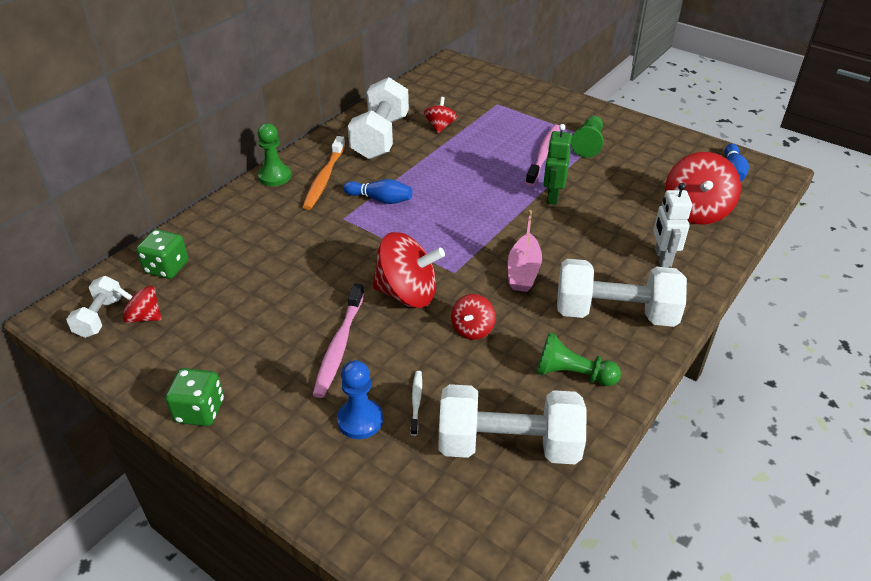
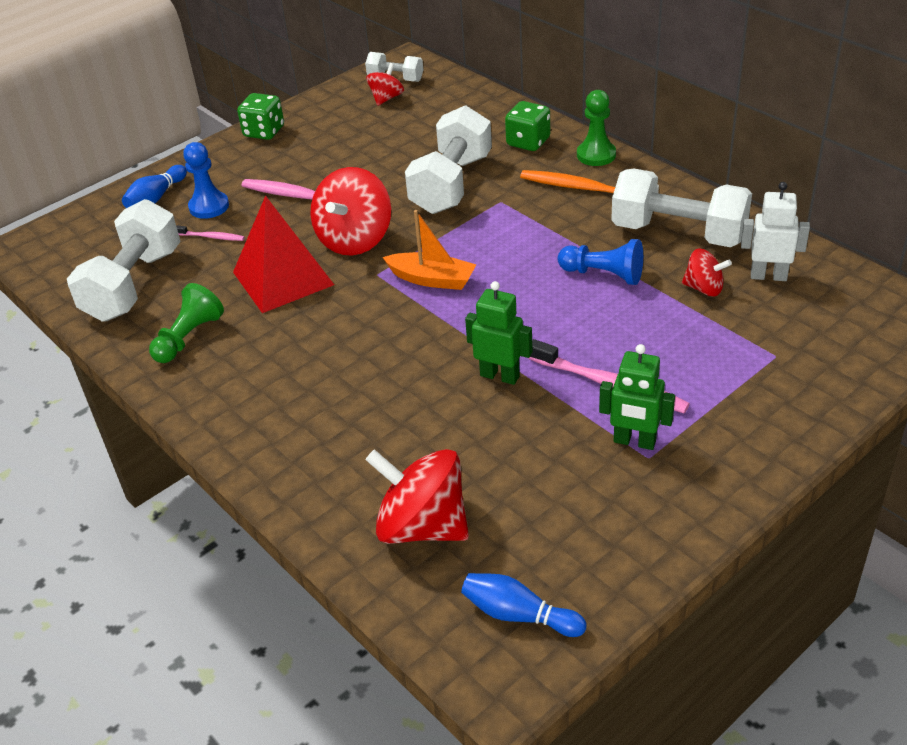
camera: 105 degrees right, 0 degrees up
green dice [136,229,188,279] -> green dice moved to [505,101,550,151]
blue bowling pin [343,179,412,204] -> blue bowling pin moved to [122,165,187,208]
white toothbrush [410,371,422,436] -> pink toothbrush [176,225,245,241]
red spinning top [451,294,496,340] -> red pyramid [233,195,334,313]
pink boat [508,210,542,292] -> none
white dumbbell [557,259,687,327] -> white dumbbell moved to [405,105,492,214]
green pawn [571,116,603,158] -> green robot [599,344,675,450]
white robot [653,183,692,267] -> white robot moved to [741,182,810,281]
none -> orange boat [382,210,477,290]
none -> blue pawn [558,239,643,285]

